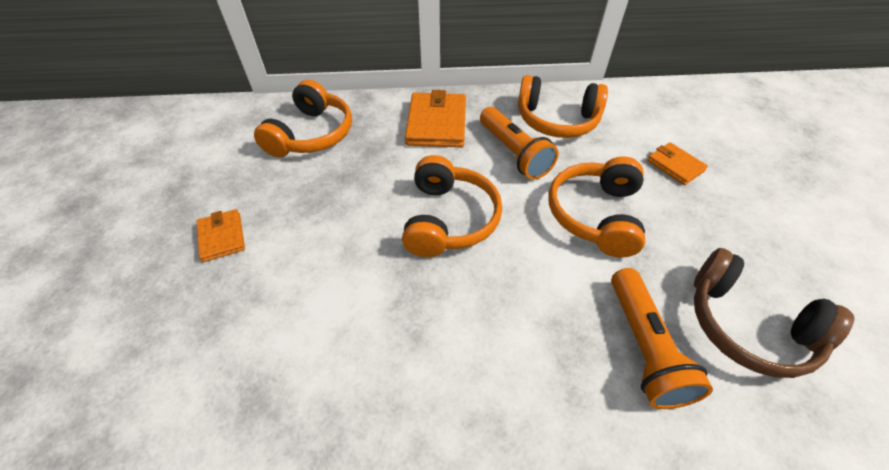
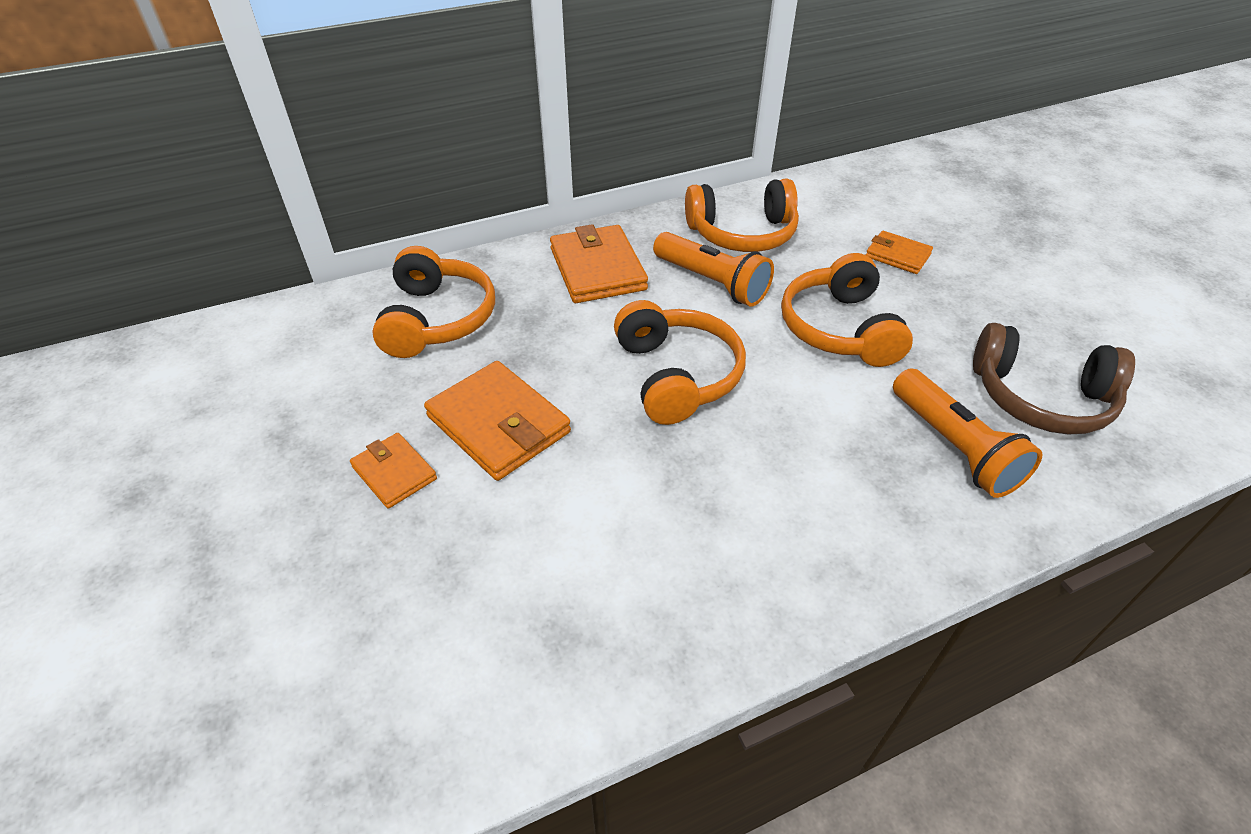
camera: 20 degrees left, 5 degrees down
none -> orange wallet [424,361,571,481]

